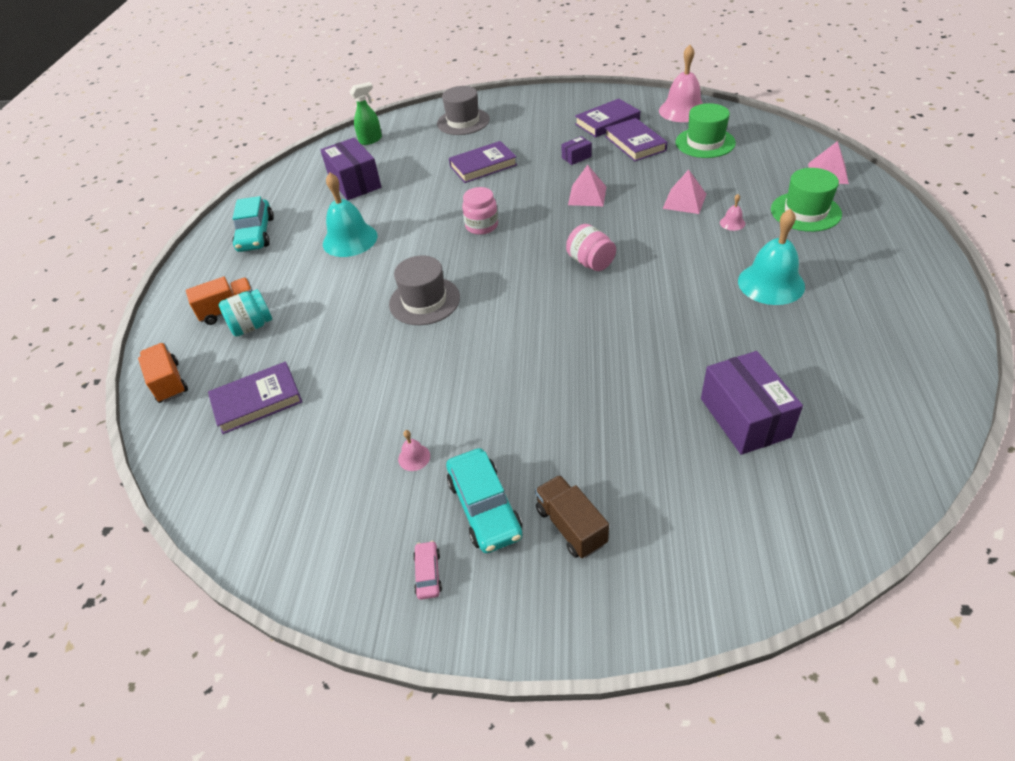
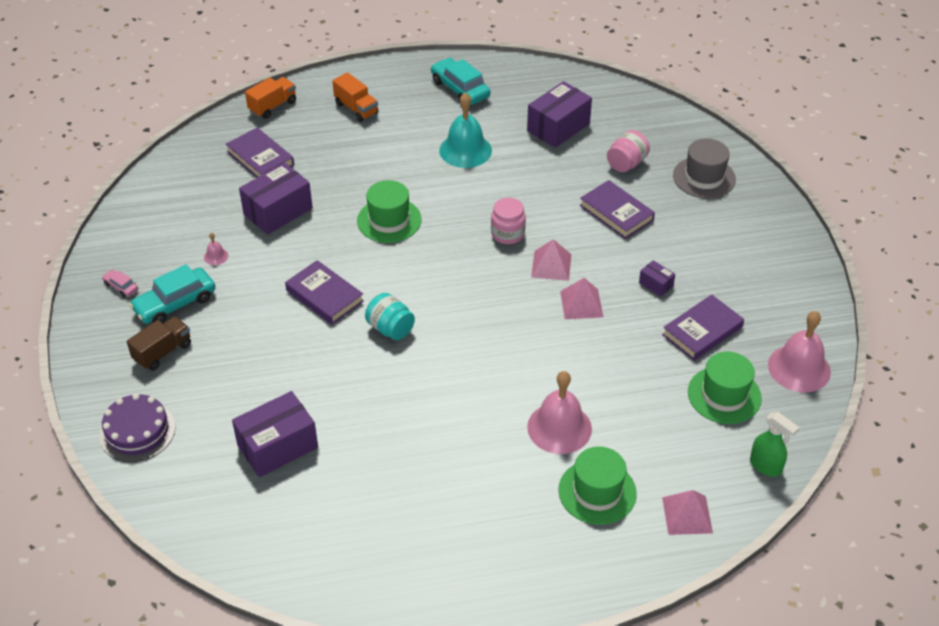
camera: 70 degrees right, 0 degrees up
turquoise jar [218,289,272,337] -> turquoise jar moved to [365,293,415,340]
turquoise car [232,196,274,252] -> turquoise car turned 75 degrees clockwise [431,57,490,105]
green spray bottle [349,82,382,145] -> green spray bottle moved to [750,412,799,477]
grey hat [389,256,460,325] -> green hat [357,180,422,243]
pink car [413,541,442,600] -> pink car turned 120 degrees counterclockwise [102,269,138,297]
pink jar [566,224,616,271] -> pink jar moved to [607,130,650,172]
purple book [575,99,640,138] -> purple book moved to [285,260,364,324]
pink pyramid [663,170,706,214] -> pink pyramid moved to [531,239,571,281]
pink bell [720,194,745,231] -> pink bell [527,371,592,454], size x2.35
turquoise bell [738,209,805,305] -> none
none -> purple cake [99,393,175,462]
none -> purple box [239,163,313,235]

